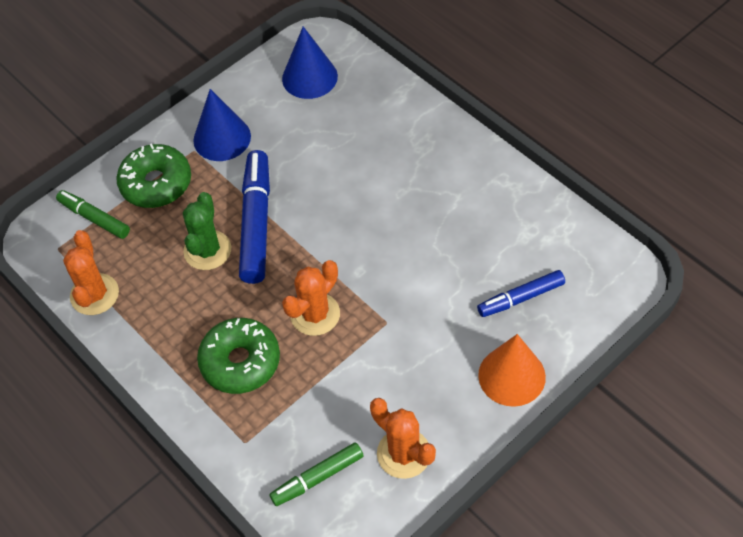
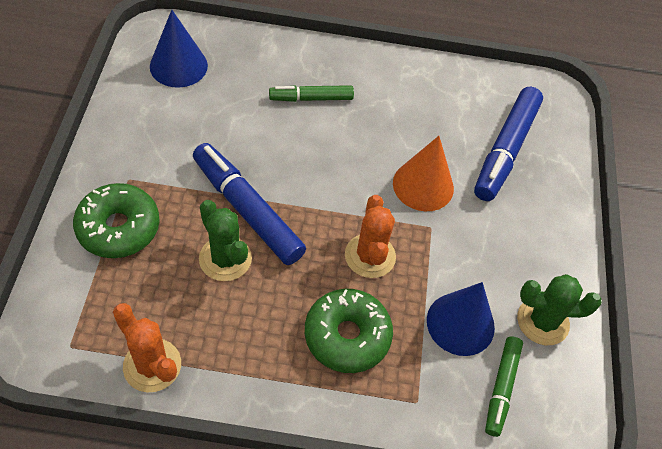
camera: 50 degrees left, 0 degrees up
green marker [56,190,130,239] -> green marker moved to [269,85,354,102]
blue cone [193,89,251,161] -> blue cone moved to [427,282,495,356]
orange cactus [370,398,436,479] -> green cactus [517,274,602,345]
blue marker [477,270,565,317] -> blue marker [474,87,543,201], size x1.69
orange cone [478,334,546,407] -> orange cone moved to [393,136,454,211]

